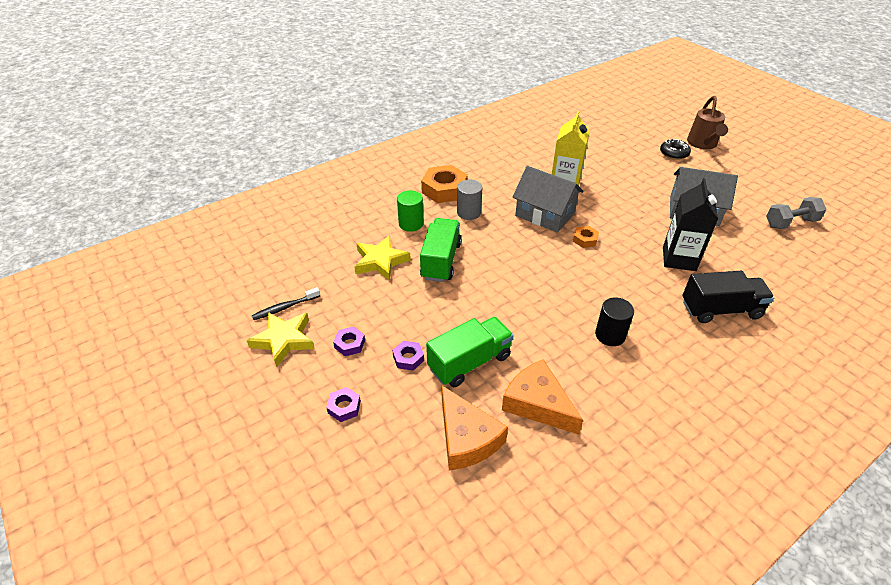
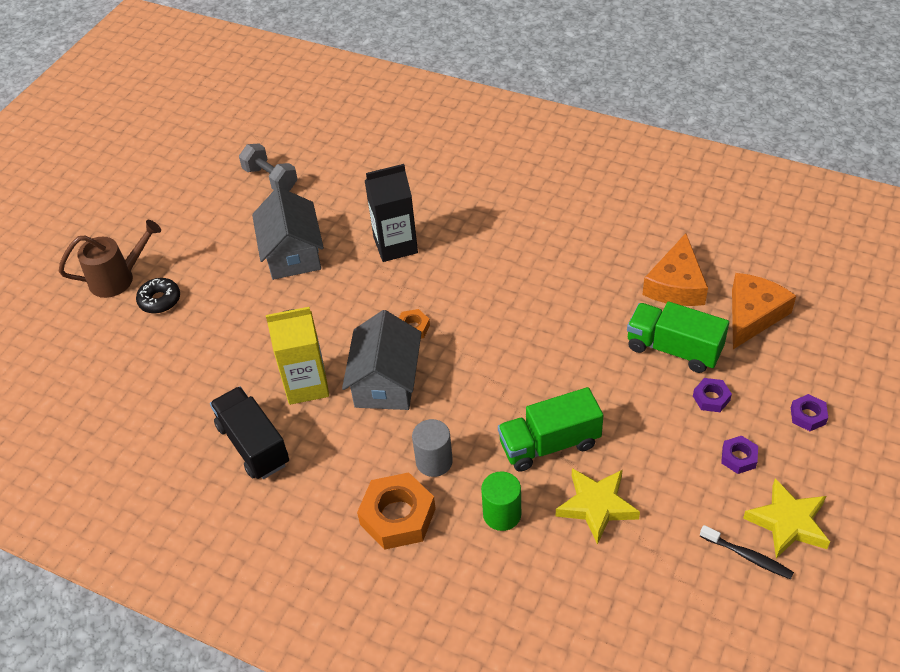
camera: 115 degrees left, 5 degrees up
black cylinder [595,297,634,346] -> none
black truck [683,271,774,323] -> black truck moved to [210,387,289,479]

